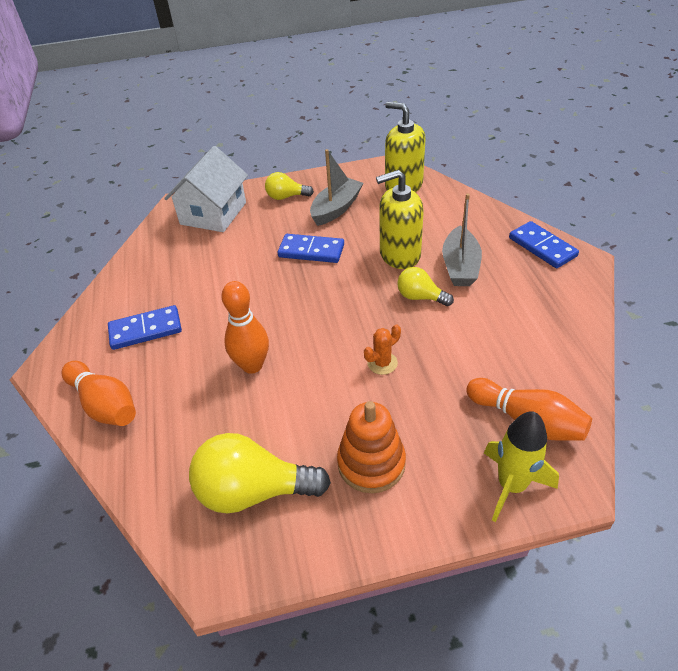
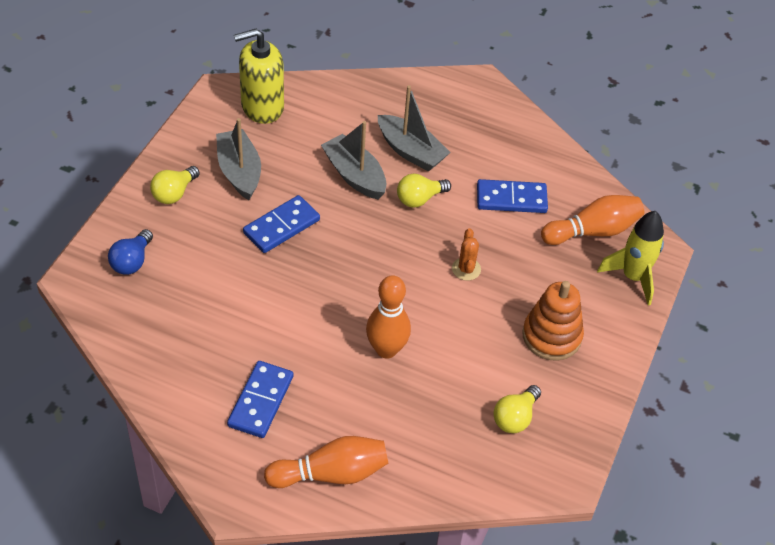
camera: 60 degrees left, 5 degrees up
white house [164,146,248,232] -> blue light bulb [108,229,153,275]
yellow light bulb [189,433,331,514] -> yellow light bulb [494,385,541,433], size x0.56
yellow soap dispenser [376,170,424,269] -> grey boat [321,121,386,200]
blue domino [509,221,579,268] -> blue domino moved to [477,179,548,213]

